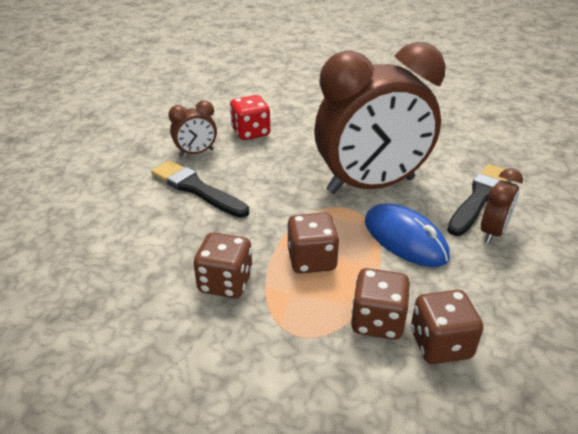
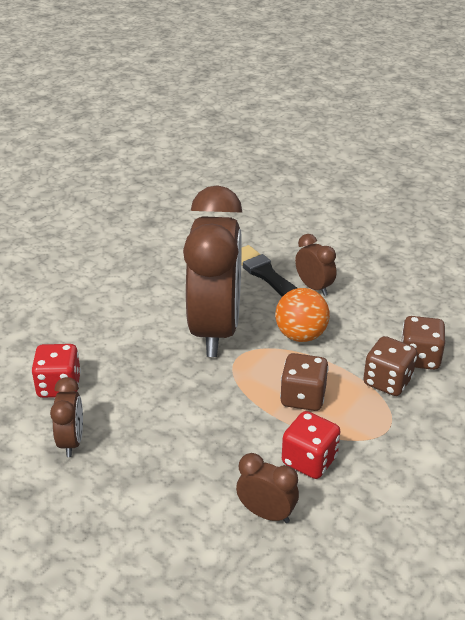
camera: 70 degrees left, 0 degrees up
black brush [151,160,249,218] -> none
brown dice [193,233,253,298] -> red dice [282,411,340,479]
blue mouse [365,203,450,267] -> orange ball [275,288,330,342]
none -> brown clock [236,453,299,523]

